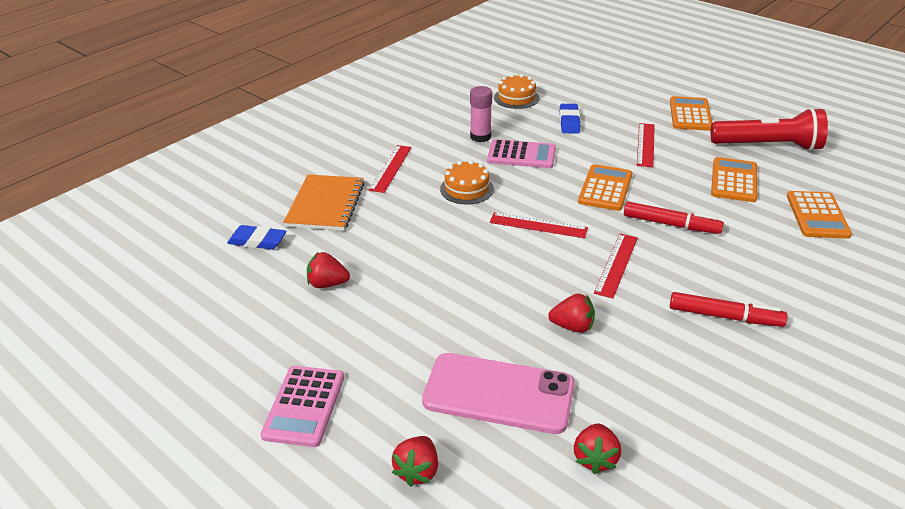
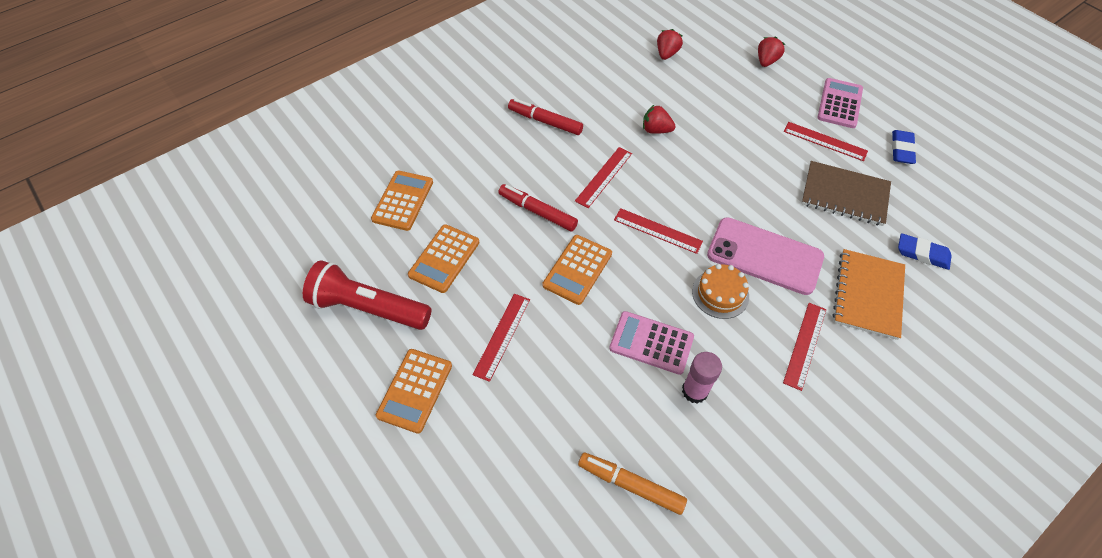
camera: 170 degrees left, 20 degrees up
red strawberry [307,252,350,288] -> brown notebook [801,161,891,226]
pink phone [422,353,575,434] -> pink phone moved to [707,217,824,295]
orange cake [494,74,539,109] -> orange marker [578,452,687,515]
blue eraser [560,104,580,134] -> blue eraser moved to [892,130,917,164]
none -> red ruler [784,122,868,161]

